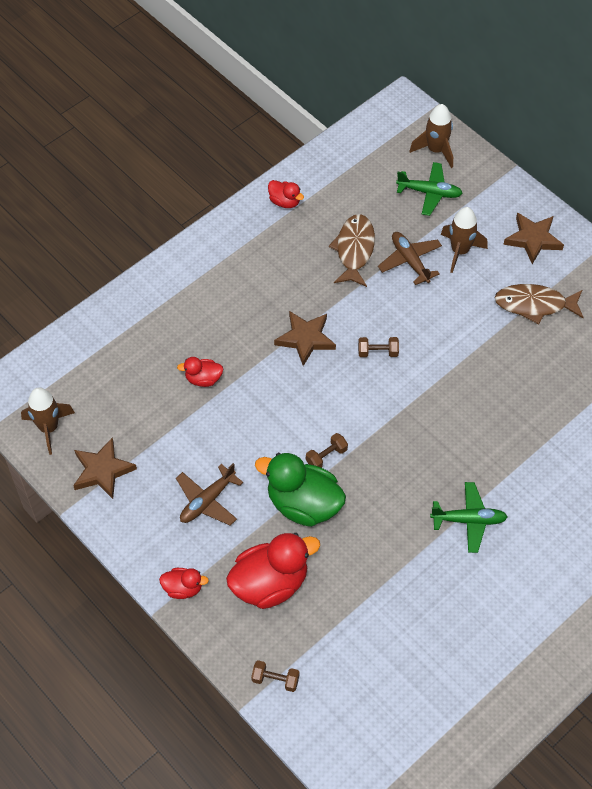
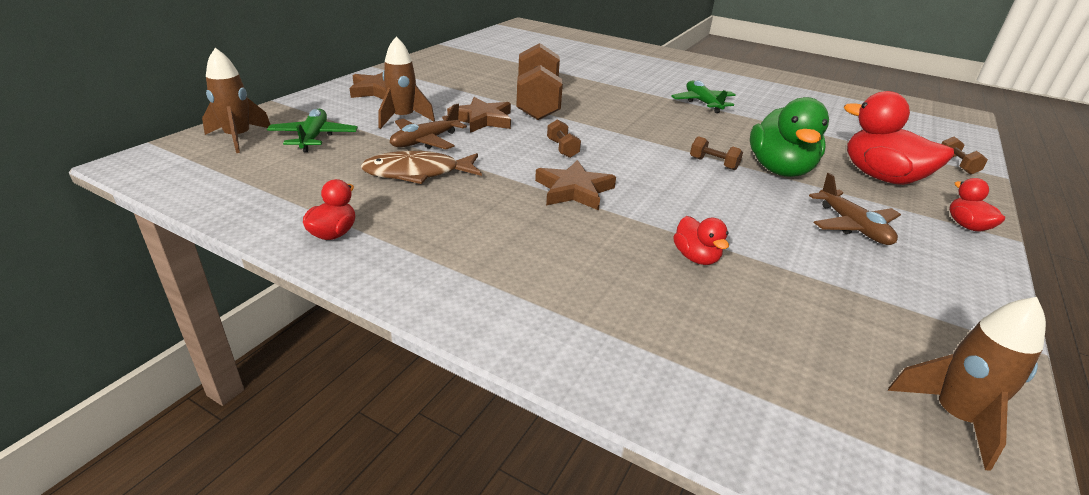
camera: 110 degrees left, 25 degrees down
brown star [73,437,137,499] -> brown star moved to [447,97,511,133]
brown plane [176,463,243,526] -> brown plane turned 45 degrees clockwise [809,173,901,245]
brown fish [495,284,584,324] -> none
none -> brown dumbbell [516,43,563,120]

